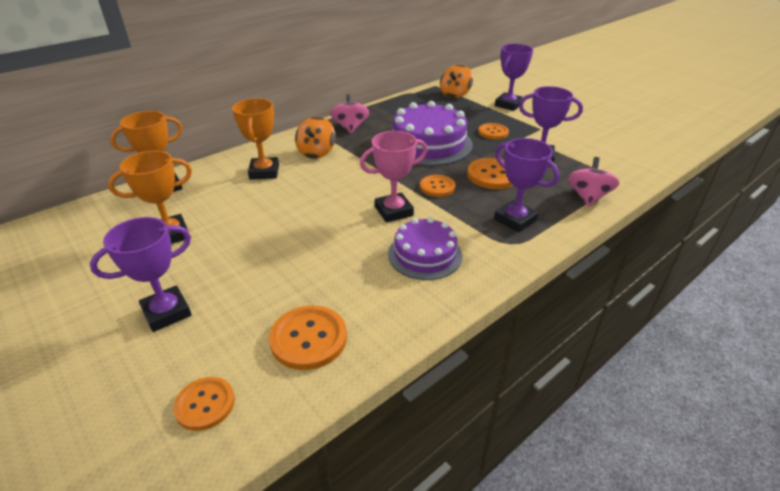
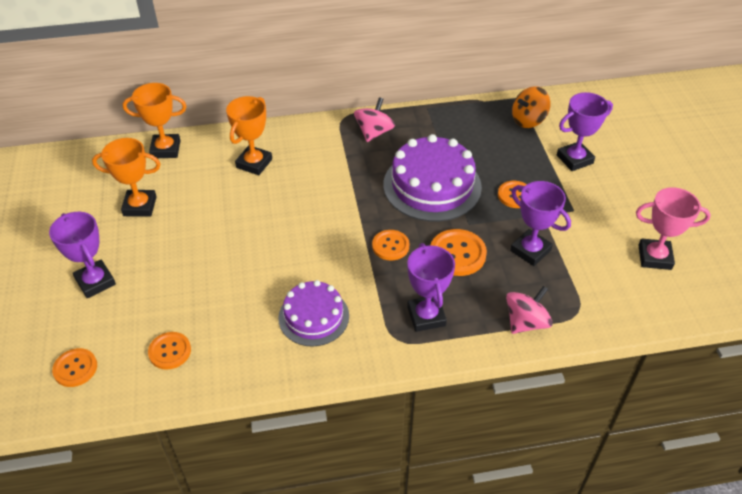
camera: 30 degrees right, 10 degrees up
purple trophy [90,217,192,332] -> purple trophy turned 60 degrees clockwise [49,212,116,298]
orange button [269,306,347,370] -> orange button [148,332,191,370], size x0.67
orange spinning top [295,117,336,159] -> none
pink trophy [360,131,428,222] -> pink trophy moved to [636,187,711,270]

